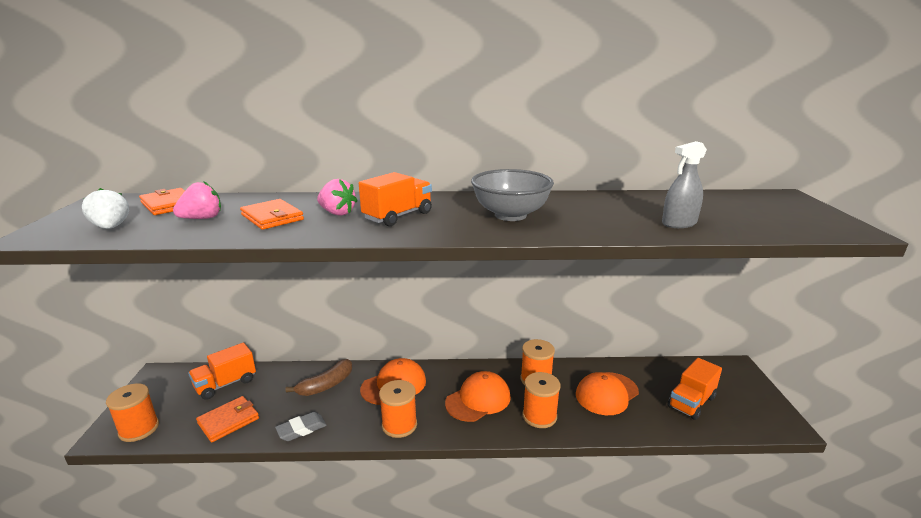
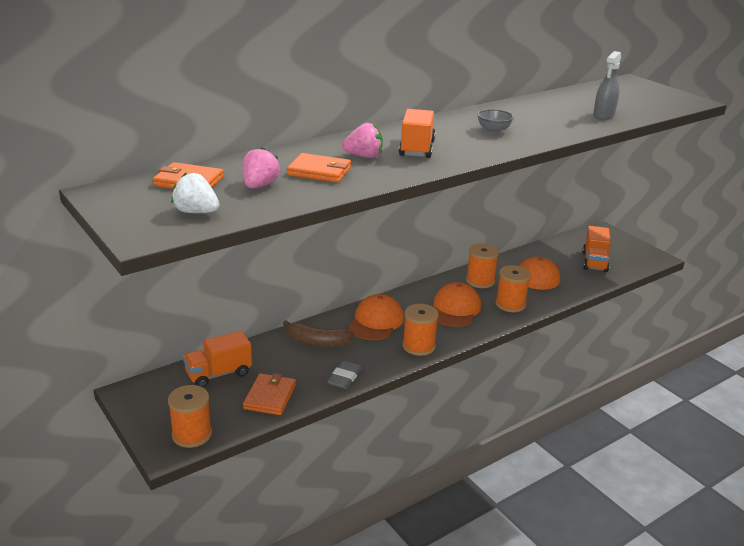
camera: 35 degrees left, 5 degrees up
orange truck [188,342,256,400] -> orange truck turned 45 degrees clockwise [183,331,252,388]
brown banana [285,359,352,396] -> brown banana turned 90 degrees clockwise [283,320,354,347]
grey bowl [471,169,554,221] -> grey bowl [477,109,514,134], size x0.52

